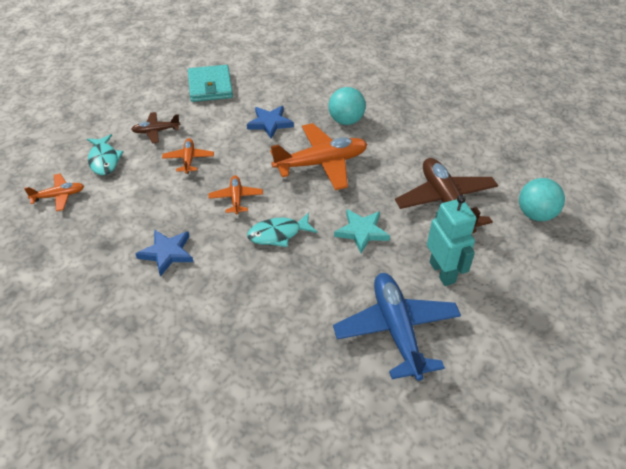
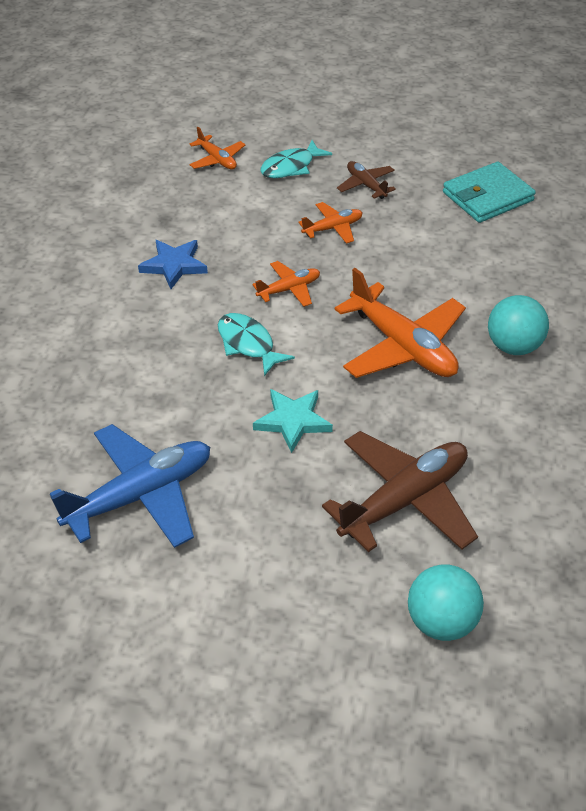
camera: 70 degrees right, 0 degrees up
blue star [247,106,294,139] -> none
turquoise robot [427,195,477,286] -> none

